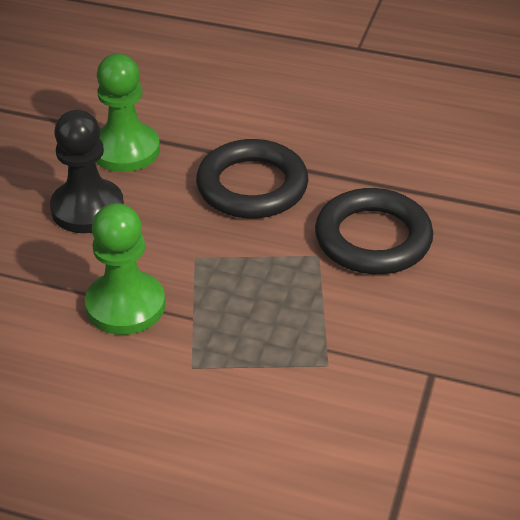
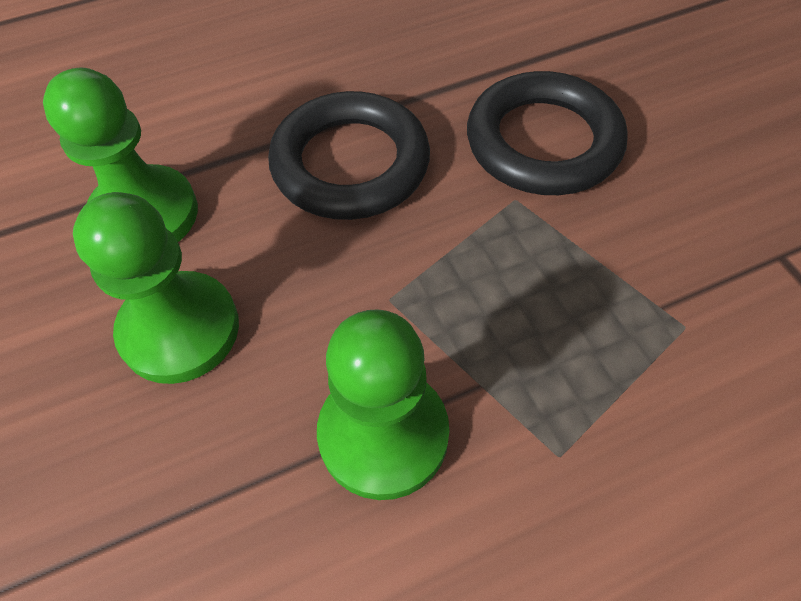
camera: 40 degrees left, 15 degrees up
black pawn [50,110,124,233] -> green pawn [73,192,239,384]

